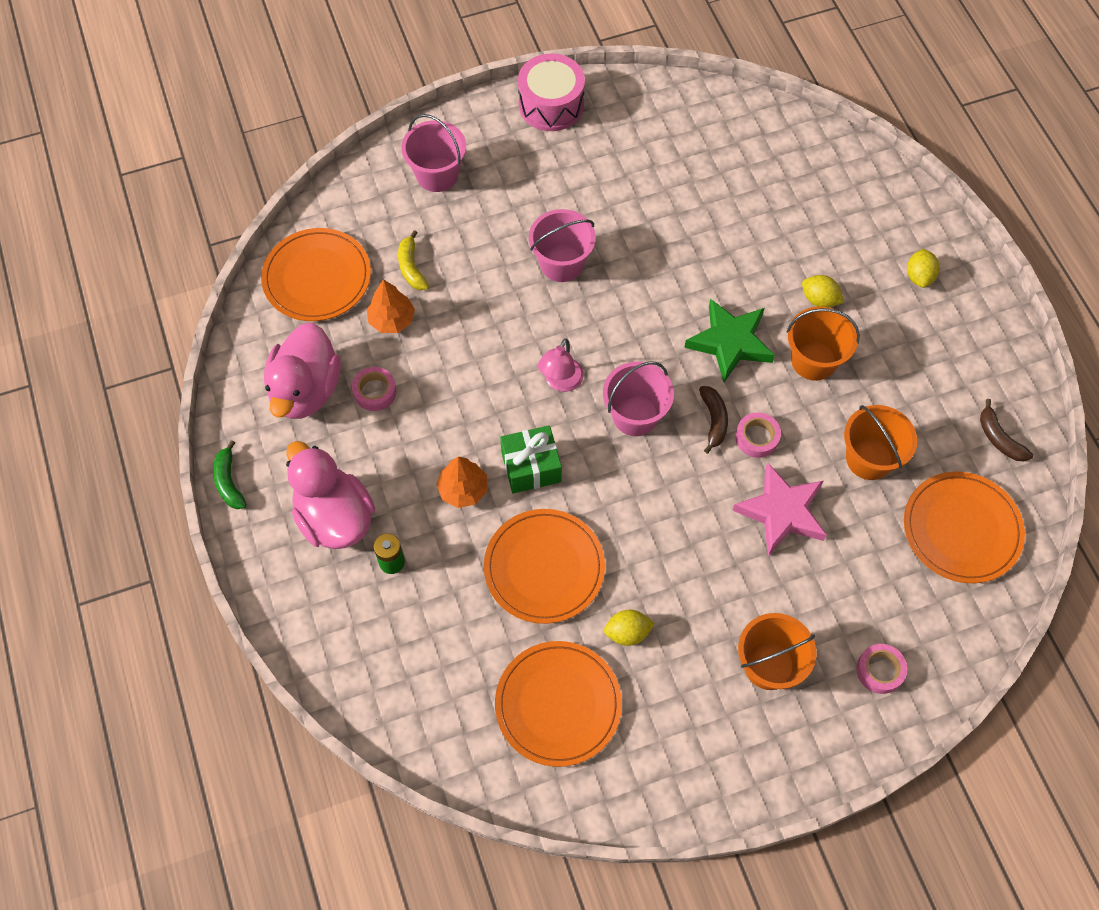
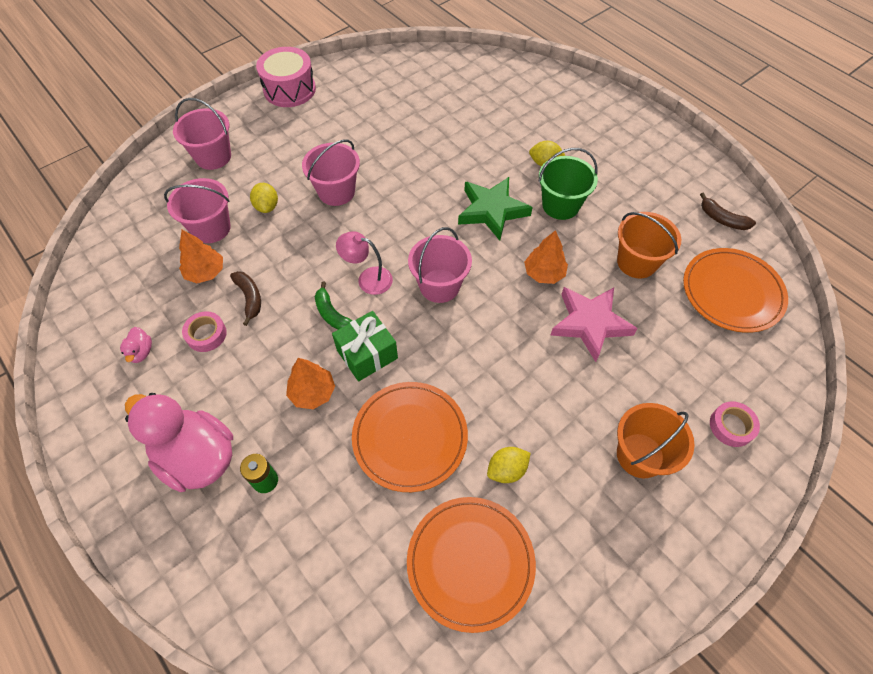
camera: 20 degrees left, 5 degrees down
green banana [213,440,247,509] -> green banana moved to [315,281,352,330]
orange plate [261,228,371,321] -> none
pink duck [264,323,341,419] -> pink duck [120,327,152,363], size x0.40
yellow banana [398,230,429,290] -> pink bucket [164,178,231,243]
pink lamp [538,338,584,392] -> pink lamp turned 105 degrees clockwise [336,231,393,295]
brown banana [699,386,728,454] -> brown banana moved to [230,271,261,326]
pink tape [735,412,781,458] -> orange tree [524,230,568,284]
orange bucket [787,306,860,381] -> green bucket [538,148,598,220]
yellow lemon [907,249,940,288] -> yellow lemon moved to [250,183,278,213]

